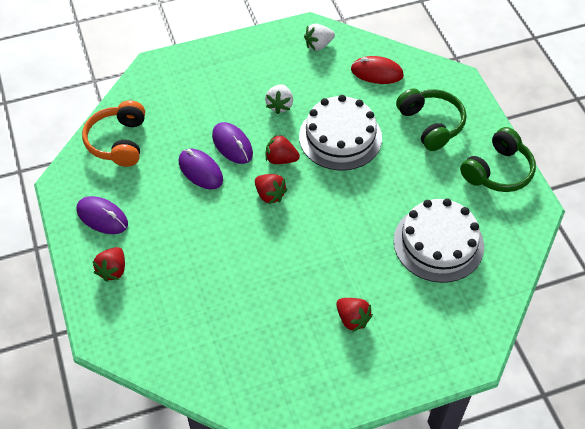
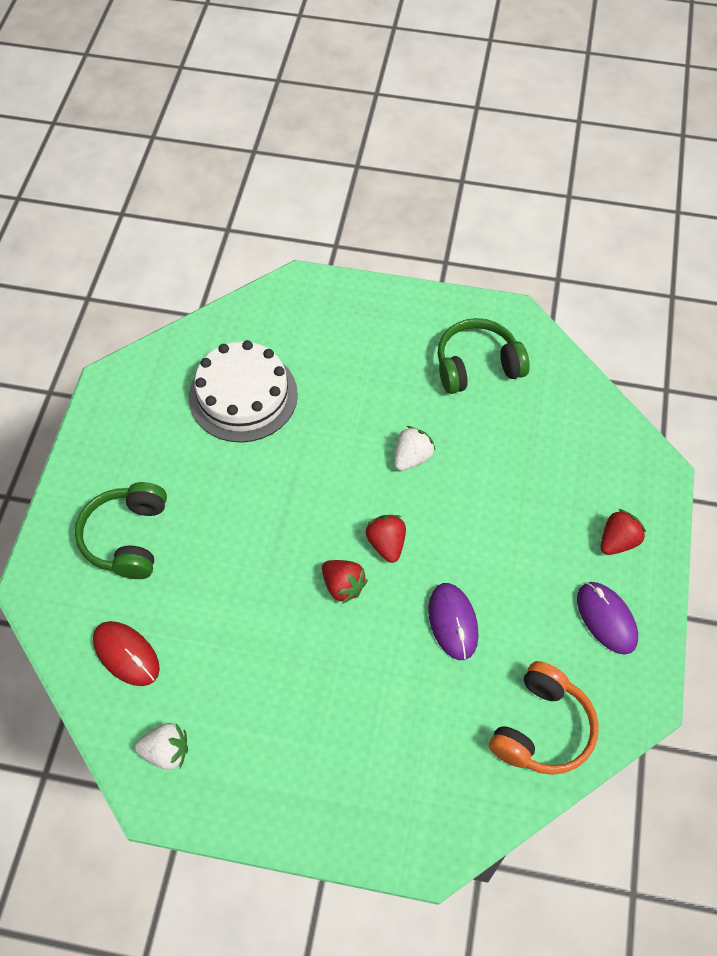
camera: 150 degrees left, 5 degrees up
purple mouse [212,122,253,164] -> none
white strawberry [265,84,293,114] -> white strawberry moved to [394,426,436,471]
white cake [299,95,382,171] -> none
red strawberry [336,298,373,332] -> none
green headphones [460,127,536,192] -> green headphones moved to [438,318,530,394]

